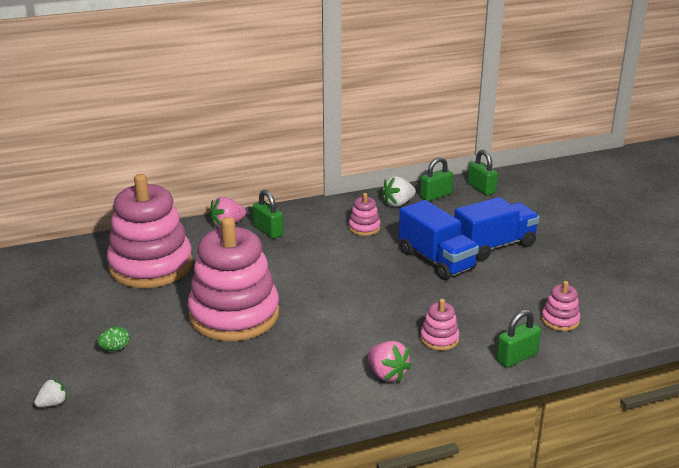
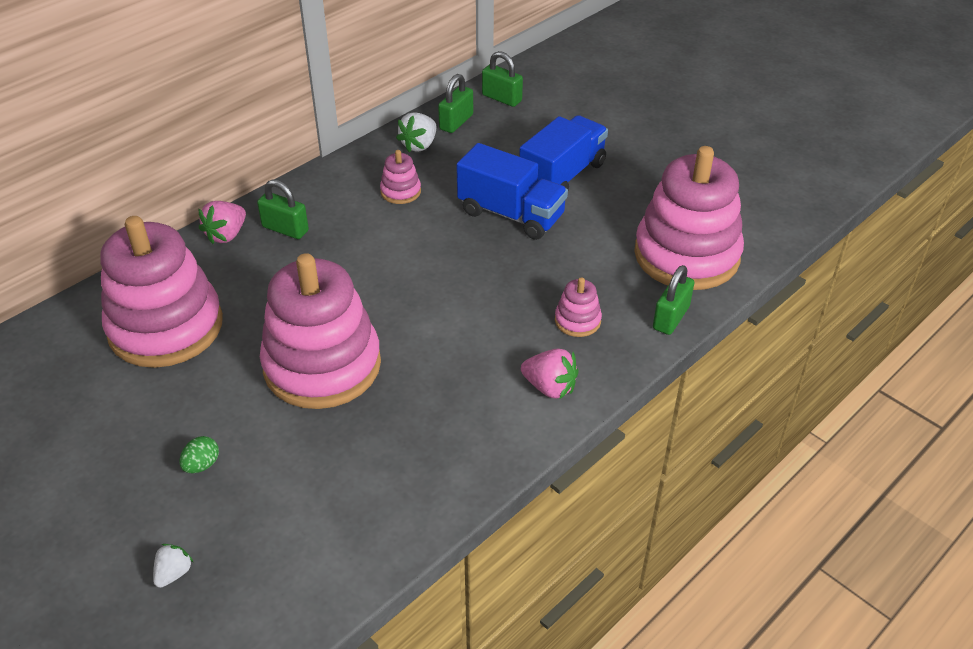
camera: 25 degrees left, 15 degrees up
pink stacking toy [541,281,580,331] -> pink stacking toy [634,146,744,290], size x2.42

